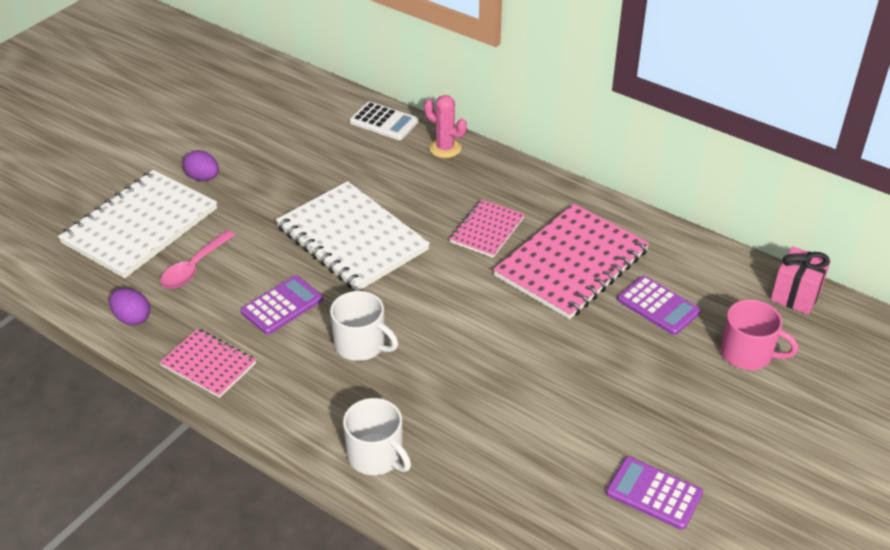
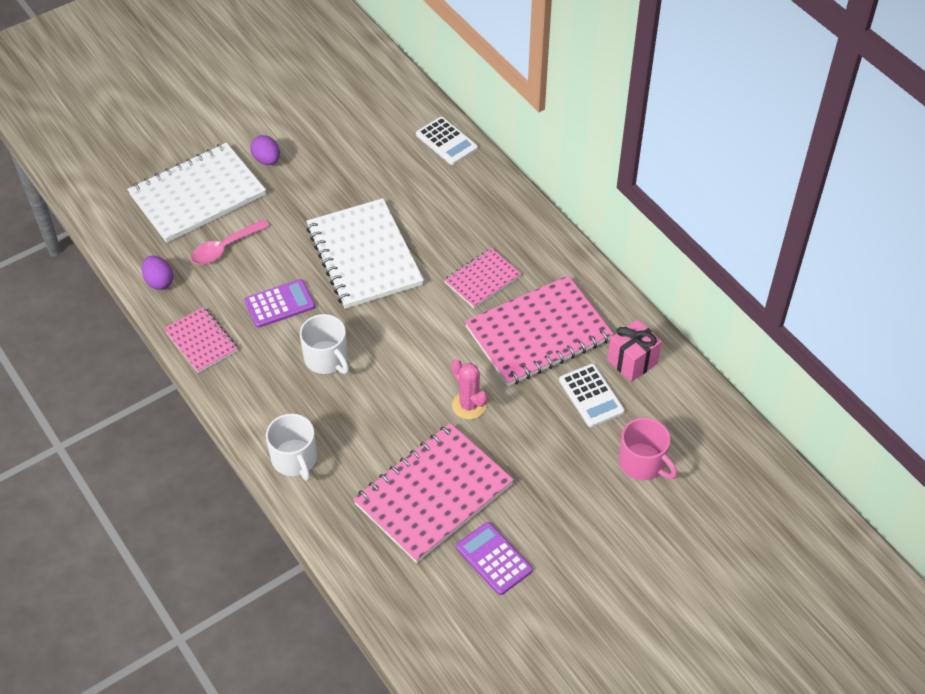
camera: 20 degrees right, 10 degrees up
pink cactus [424,95,467,158] -> pink cactus moved to [451,359,488,419]
purple calculator [617,276,701,335] -> white calculator [559,364,625,427]
pink gift [770,246,831,314] -> pink gift moved to [607,319,662,382]
none -> pink notebook [353,423,514,563]

